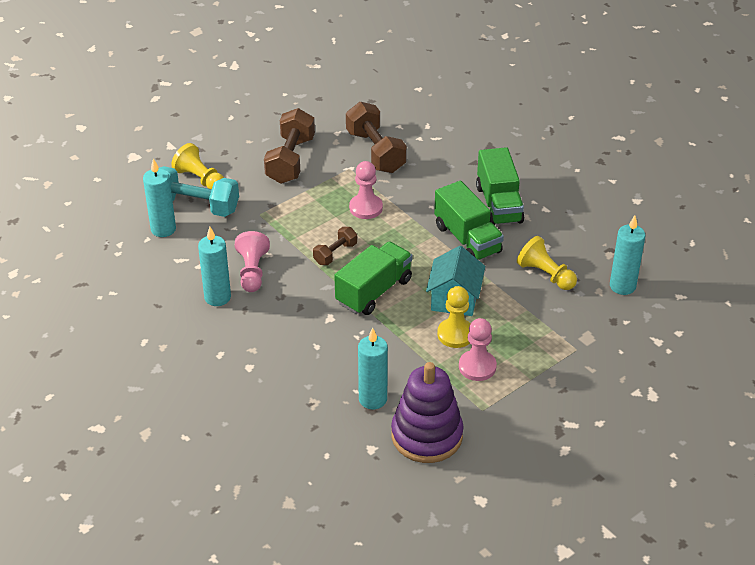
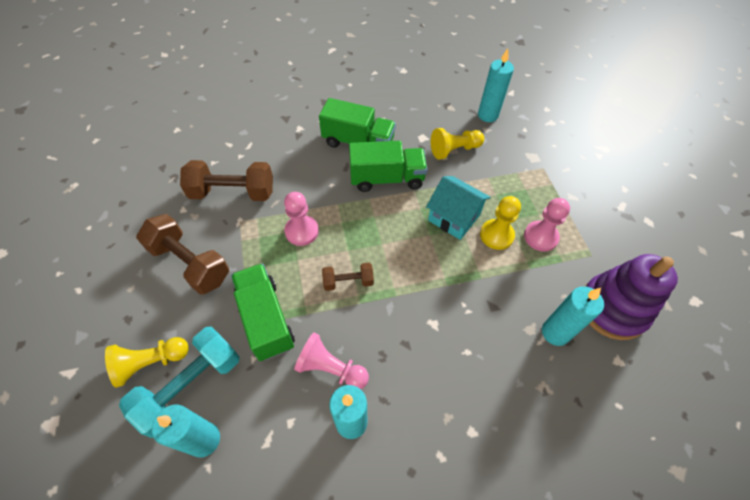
camera: 65 degrees left, 15 degrees up
brown dumbbell [313,227,357,265] -> brown dumbbell turned 75 degrees counterclockwise [322,263,374,291]
green truck [334,241,413,315] -> green truck moved to [231,263,295,361]

